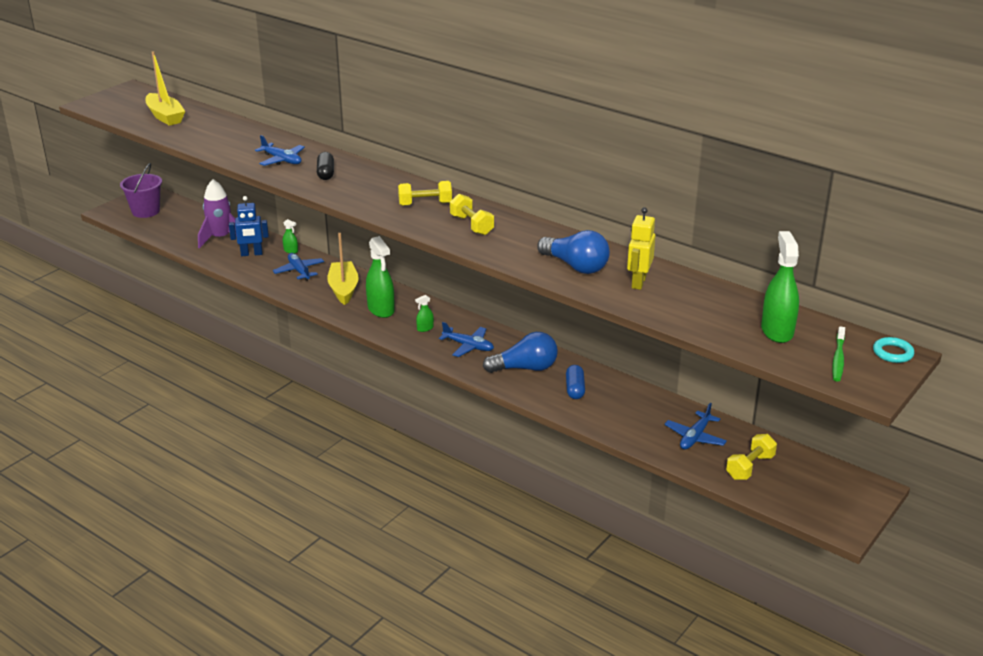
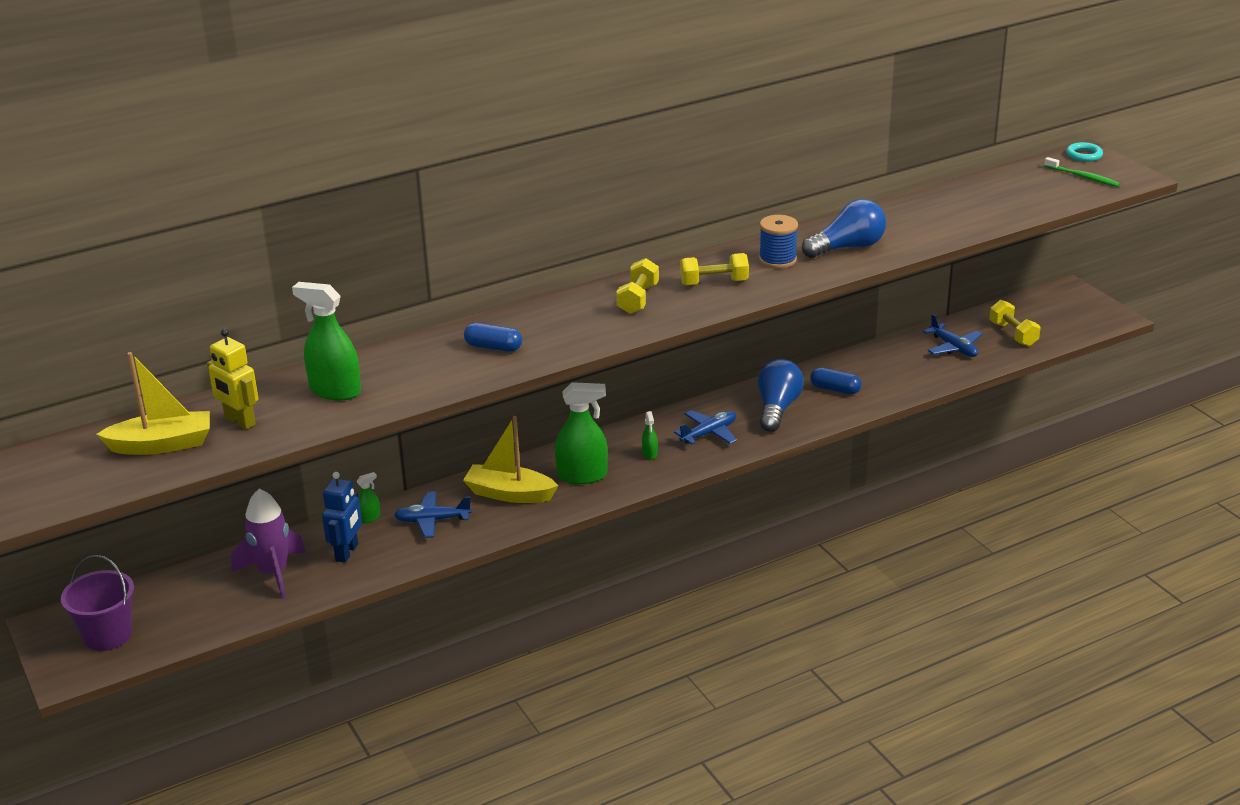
camera: 65 degrees left, 0 degrees up
blue plane [255,135,305,166] -> none
black capsule [317,152,334,180] -> blue capsule [464,323,522,352]
yellow robot [627,207,655,290] -> yellow robot moved to [207,329,258,429]
green spray bottle [761,231,799,343] -> green spray bottle moved to [292,282,361,400]
none -> blue spool [759,215,798,268]

